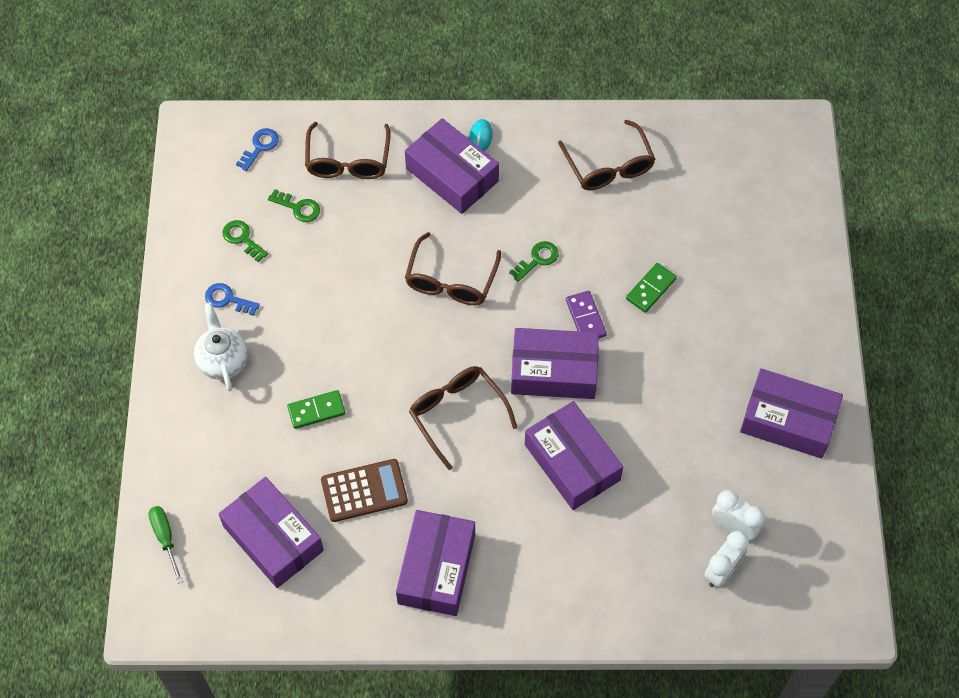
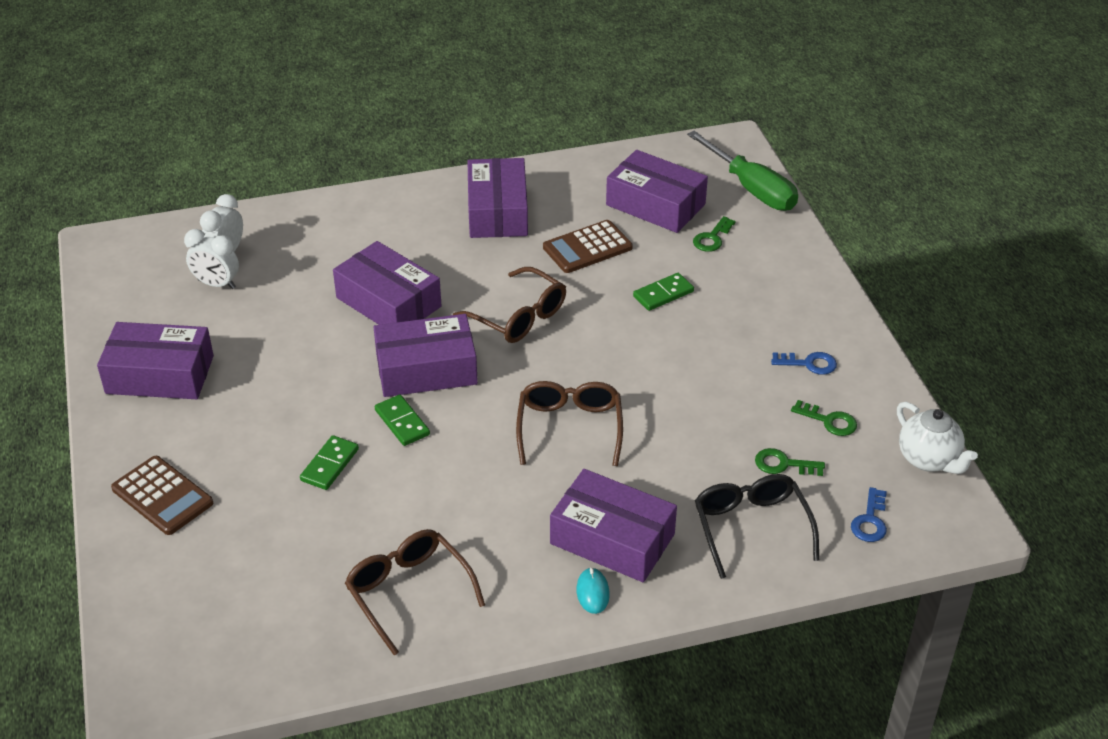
camera: 165 degrees right, 20 degrees down
green screwdriver [148,506,183,584] -> green screwdriver [687,131,798,211], size x1.89
white teapot [194,303,248,392] -> white teapot moved to [897,402,978,474]
brown glasses [305,122,391,179] -> black glasses [695,474,819,579]
green key [509,241,559,282] -> green key moved to [693,216,736,252]
purple domino [566,291,607,338] -> green domino [375,395,430,446]
none -> brown calculator [111,456,213,535]

